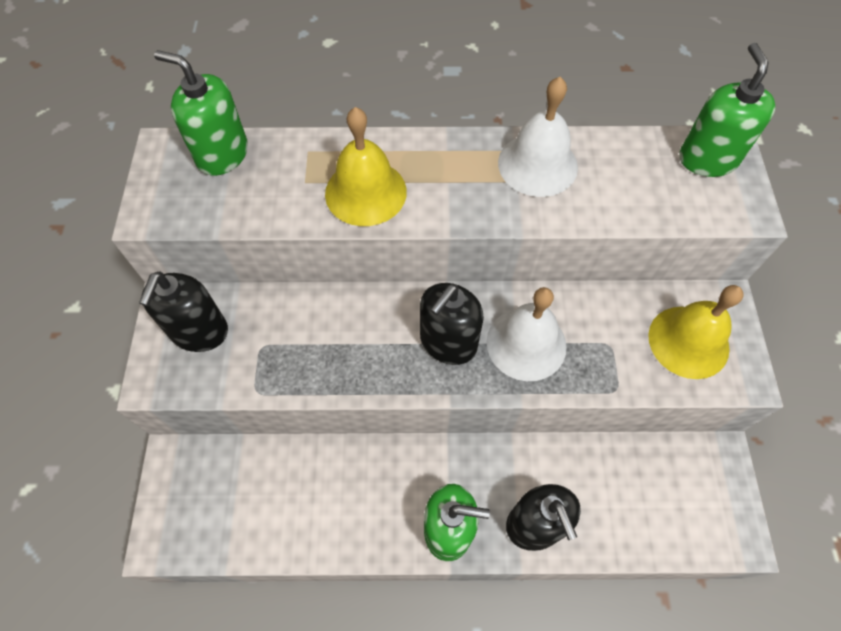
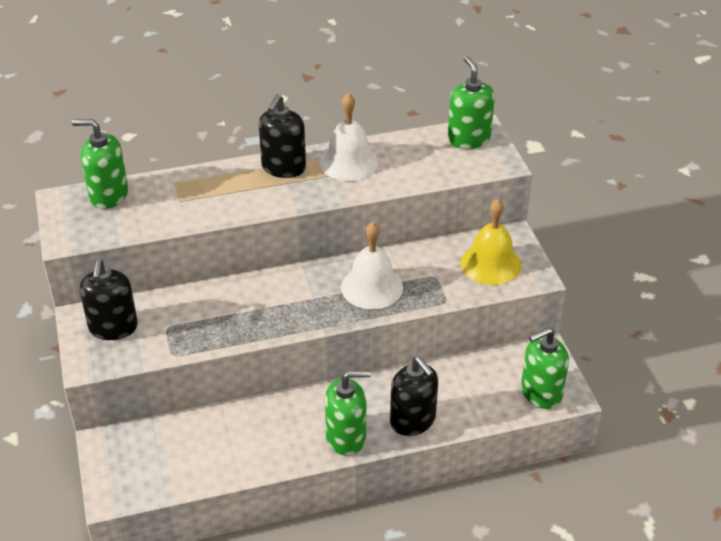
camera: 15 degrees left, 20 degrees down
yellow bell [325,107,407,226] -> none
black soap dispenser [420,283,484,365] -> black soap dispenser moved to [259,94,306,178]
none -> green soap dispenser [521,328,569,409]

